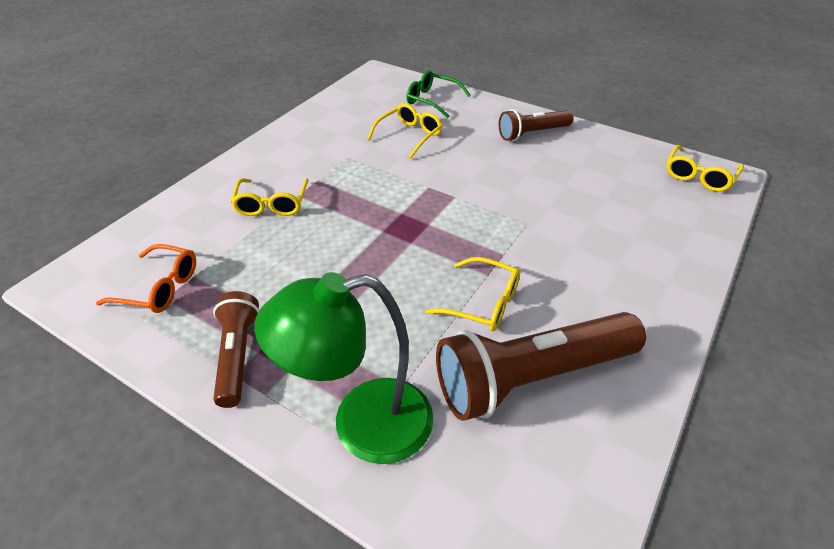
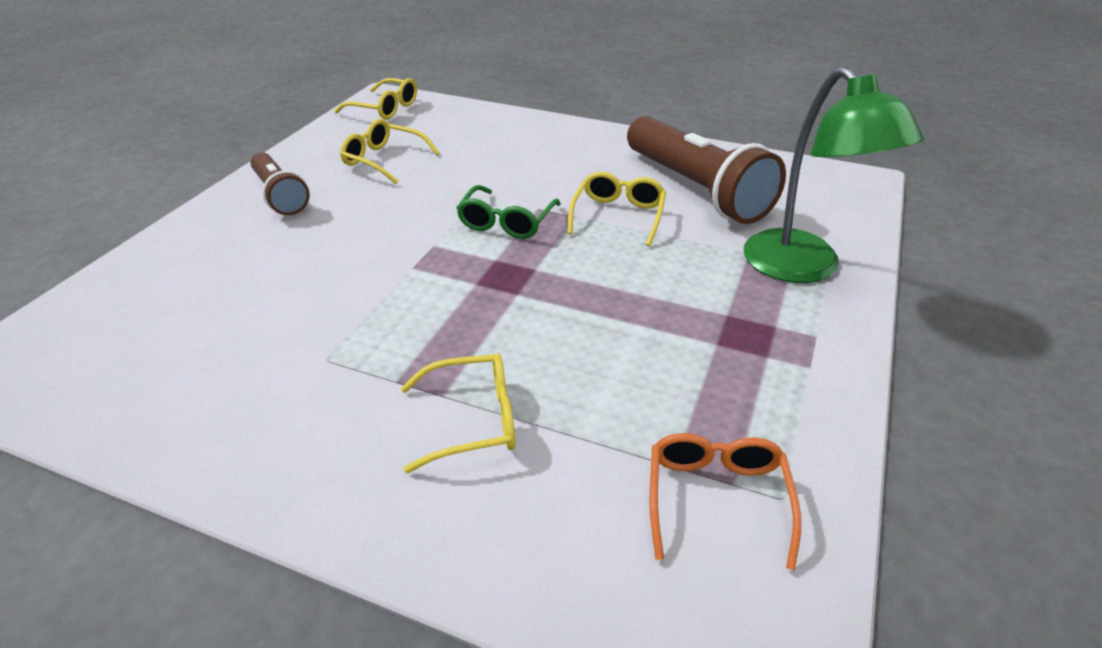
camera: 100 degrees left, 5 degrees down
brown flashlight [213,291,259,408] -> none
yellow glasses [367,103,442,159] -> yellow glasses moved to [340,119,440,184]
green glasses [406,70,471,118] -> green glasses moved to [456,185,561,239]

